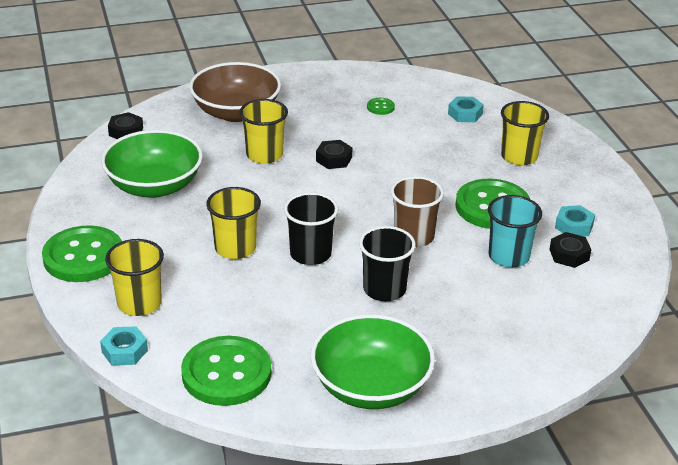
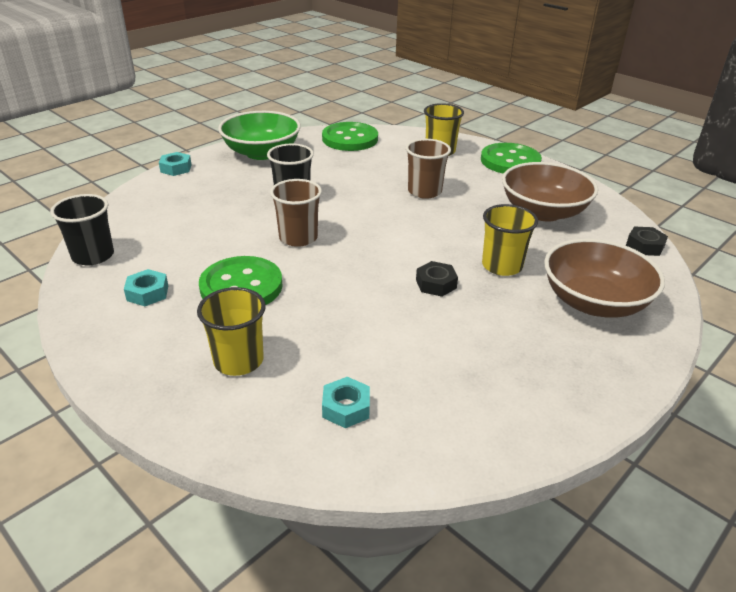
camera: 150 degrees right, 0 degrees up
turquoise nut [100,326,148,366] -> turquoise nut moved to [159,152,192,176]
green bowl [101,130,203,198] -> brown bowl [502,162,598,221]
yellow cup [206,187,261,259] -> brown cup [406,139,451,199]
black cup [284,192,338,265] -> black cup moved to [50,194,114,266]
green button [367,98,395,115] -> none
turquoise cup [488,195,542,267] -> none
black nut [549,232,591,268] -> none

